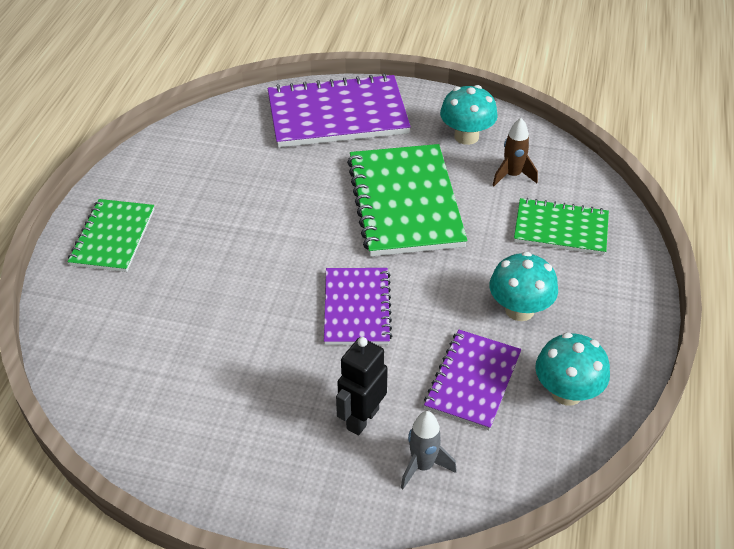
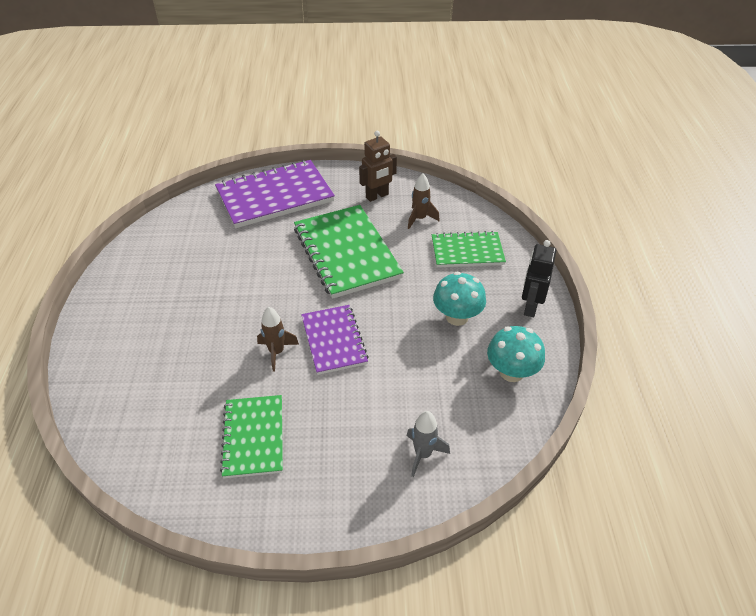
camera: 15 degrees left, 0 degrees up
green notebook [68,199,154,272] -> green notebook moved to [220,395,283,478]
black robot [336,337,388,435] -> black robot moved to [522,240,556,317]
purple notebook [424,330,521,430] -> none
turquoise mushroom [440,85,498,145] -> brown robot [359,131,397,202]
none -> brown rocket [257,307,299,372]

